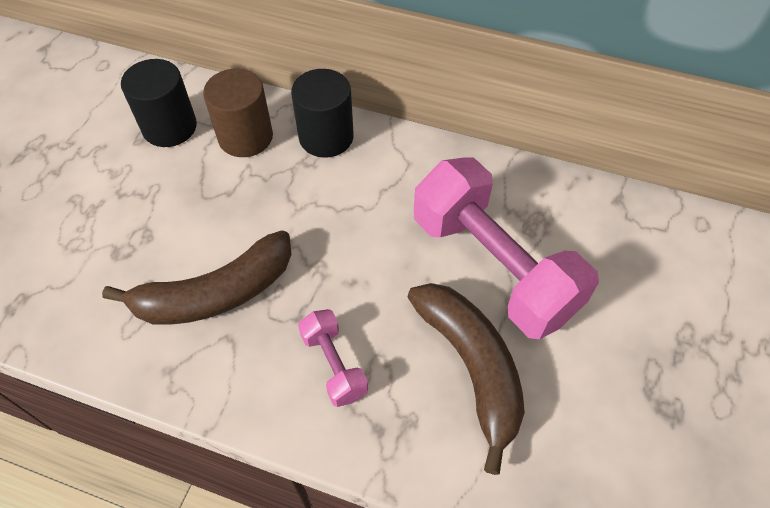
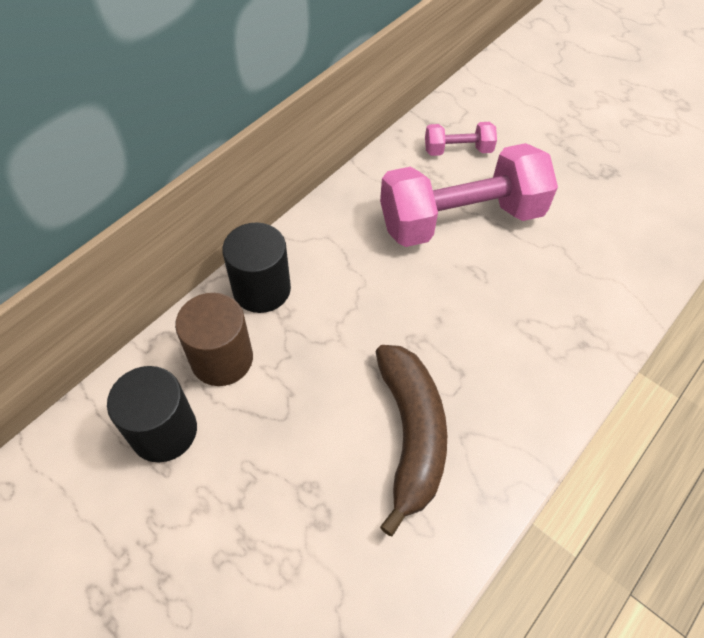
camera: 70 degrees left, 0 degrees up
pink dumbbell [298,309,368,407] -> pink dumbbell moved to [425,122,497,156]
brown banana [407,283,525,475] -> none

